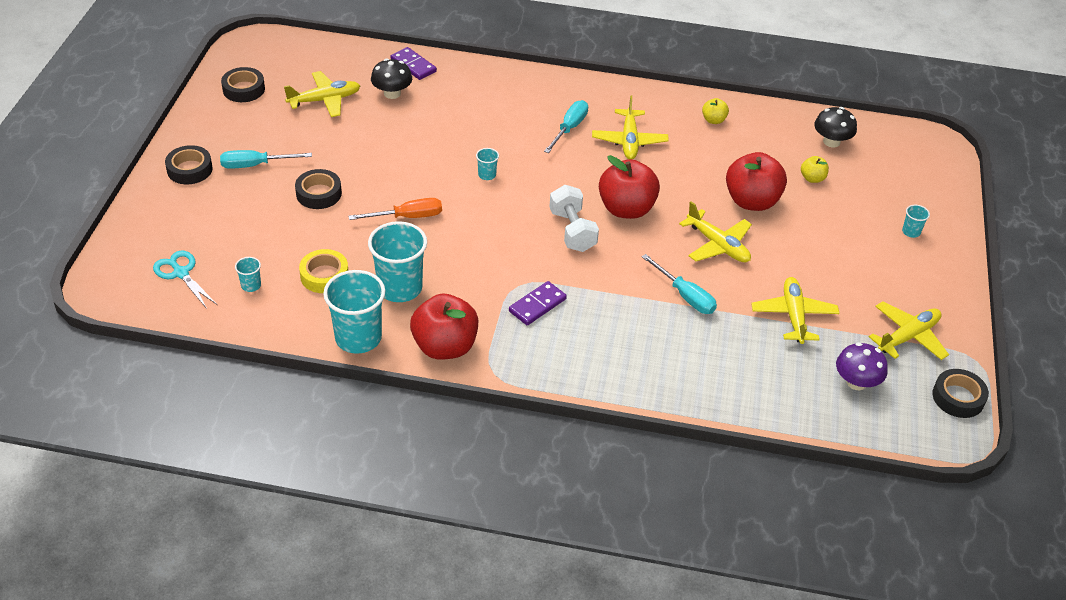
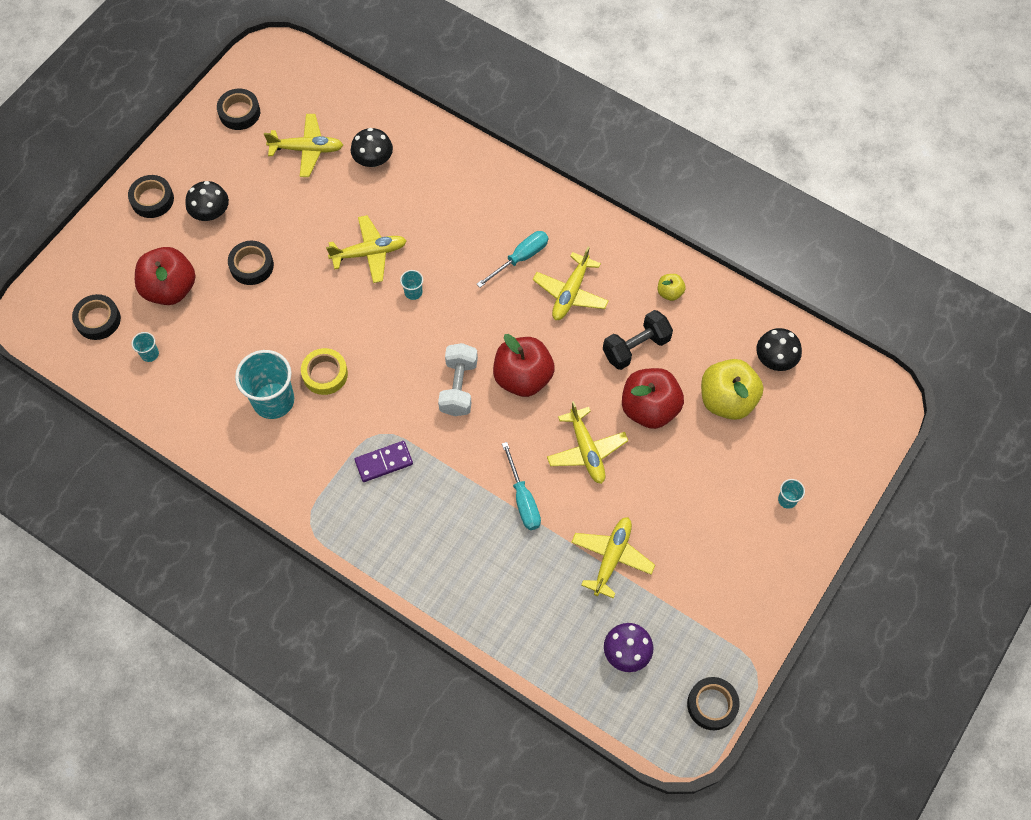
camera: 25 degrees right, 20 degrees up
turquoise scissors [153,250,217,309] -> black tape [72,294,121,340]
turquoise screwdriver [220,150,312,169] -> black mushroom [185,181,229,221]
yellow tape [299,249,348,293] -> yellow tape moved to [301,348,348,395]
turquoise cup [323,270,385,354] -> none
orange screwdriver [348,198,442,220] -> none
purple domino [391,47,437,80] -> none
red apple [410,294,478,360] -> red apple moved to [135,247,195,305]
yellow apple [801,156,829,183] -> yellow apple [701,359,763,420], size x2.12
yellow plane [869,301,949,360] -> yellow plane moved to [326,215,407,283]
none -> black dumbbell [603,310,673,370]

